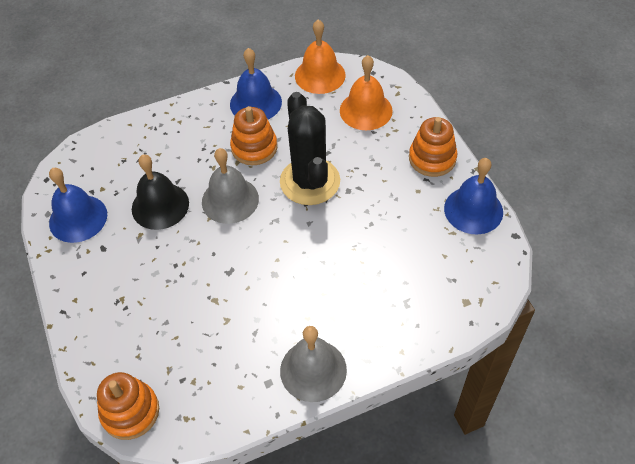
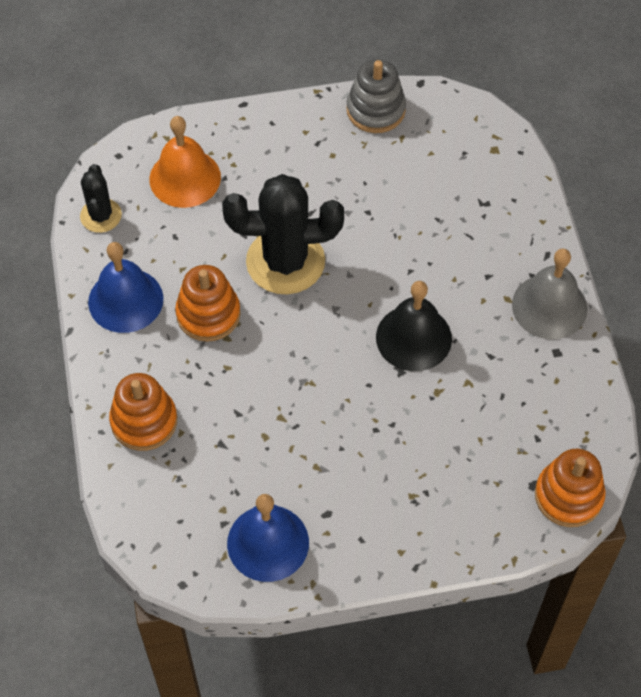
camera: 80 degrees left, 5 degrees up
black bell [132,154,189,230] -> black bell moved to [376,281,452,371]
grey bell [202,148,259,224] -> none
orange bell [295,20,346,94] -> black cactus [80,164,122,233]
orange stacking toy [409,117,458,177] -> orange stacking toy moved to [109,373,177,451]
blue bell [444,158,503,234] -> grey stacking toy [346,59,406,133]

